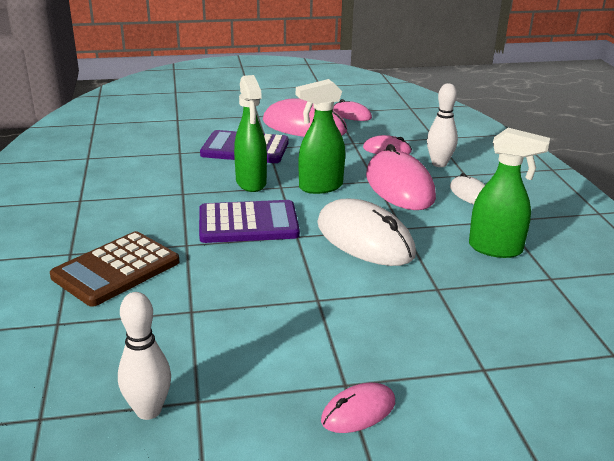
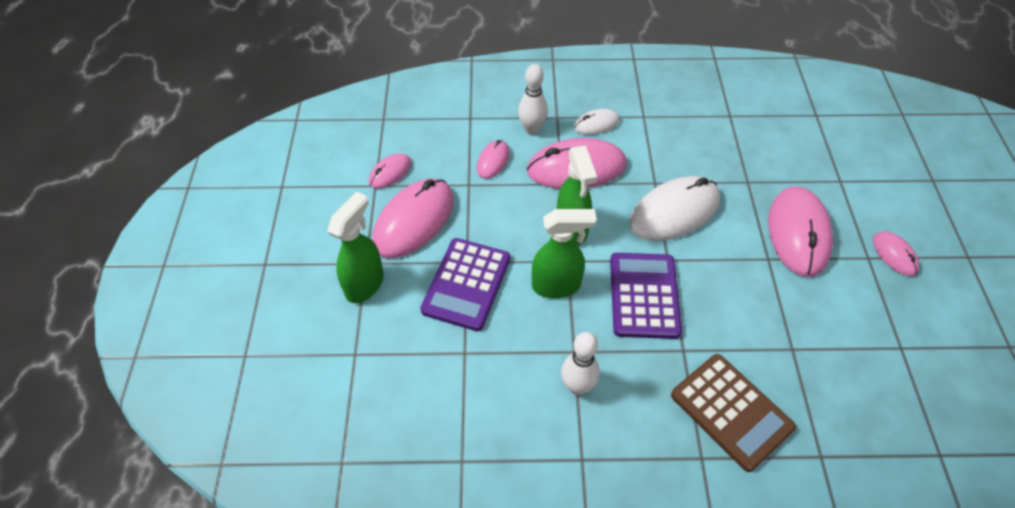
camera: 80 degrees left, 25 degrees up
white bowling pin [118,292,171,420] -> white bowling pin moved to [561,332,600,395]
green spray bottle [469,128,550,258] -> green spray bottle moved to [327,191,384,303]
none -> pink mouse [768,186,833,277]

